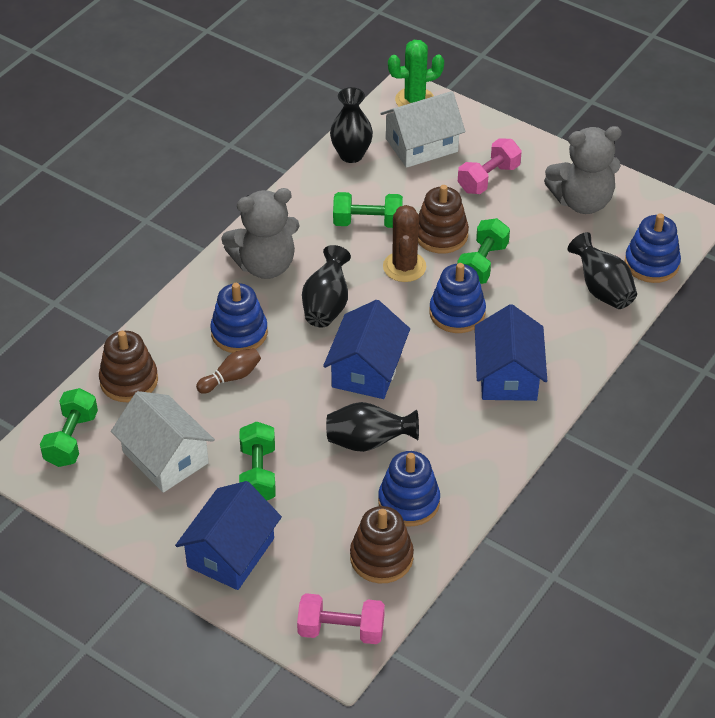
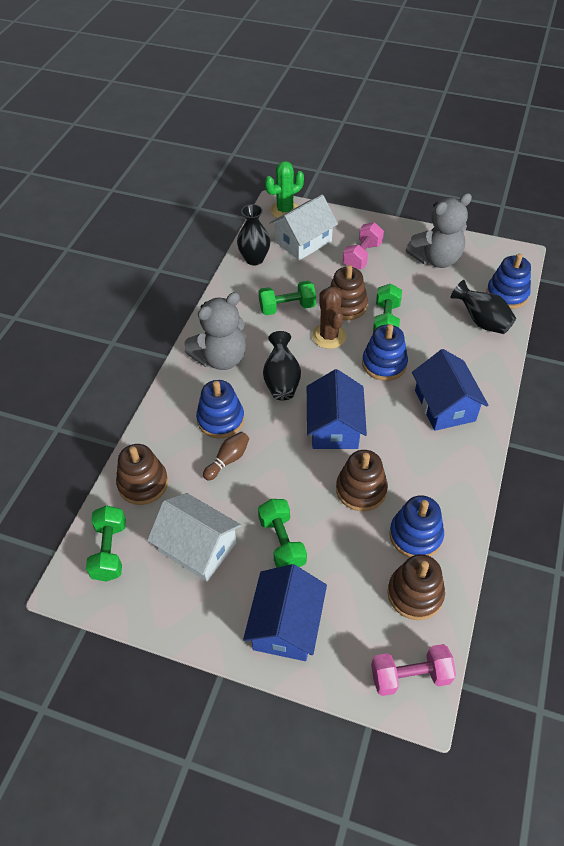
camera: 15 degrees left, 5 degrees up
black vase [326,402,419,452] -> brown stacking toy [336,450,388,511]

